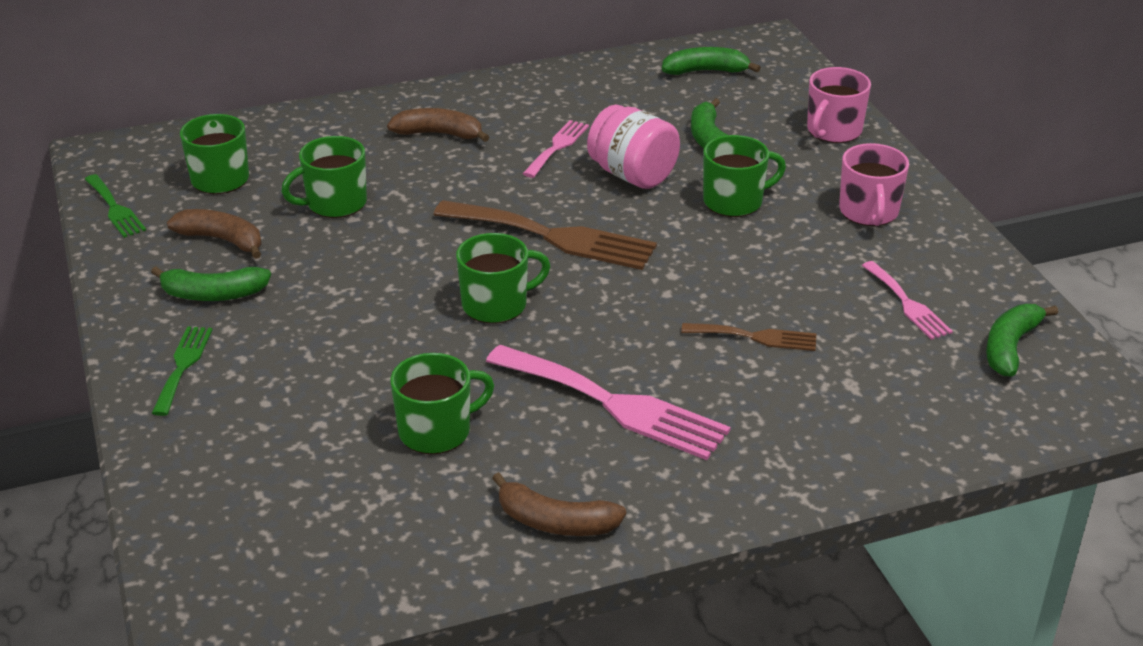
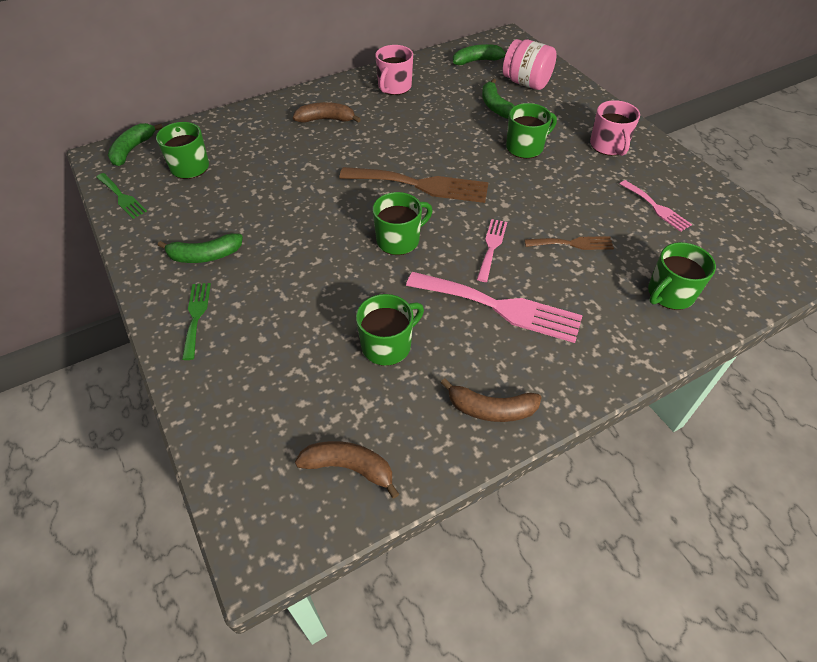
camera: 10 degrees left, 15 degrees up
brown banana [167,209,262,259] -> brown banana moved to [295,441,399,498]
green mug [281,136,367,218] -> green mug moved to [648,242,716,310]
pink fork [523,120,589,178] -> pink fork moved to [477,219,507,282]
pink jar [587,105,680,189] -> pink jar moved to [503,39,557,90]
pink mug [807,67,871,143] -> pink mug moved to [375,45,413,95]
green banana [986,304,1058,376] -> green banana moved to [108,123,163,166]

